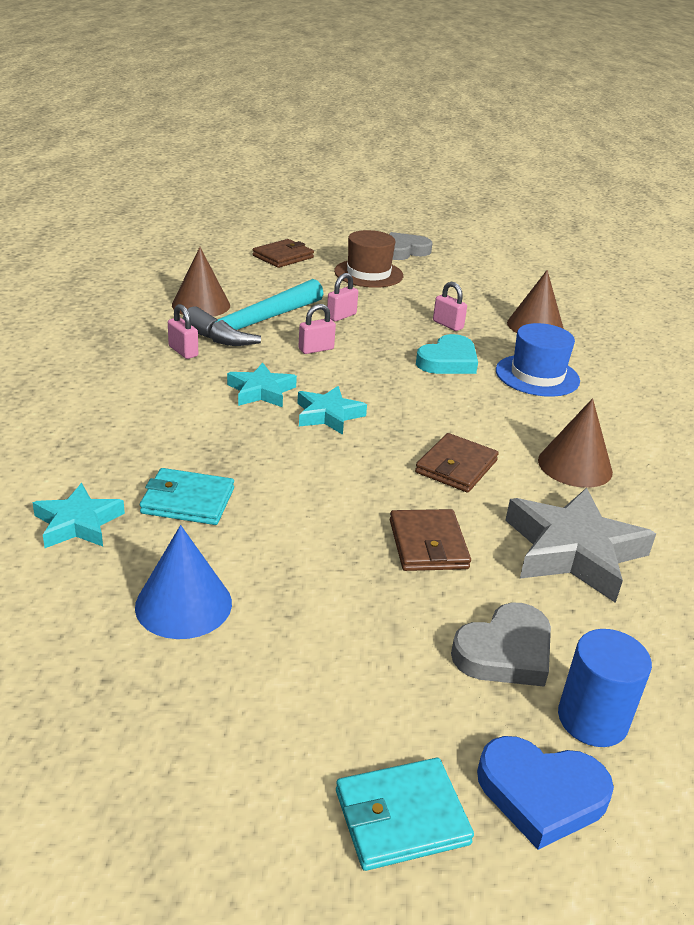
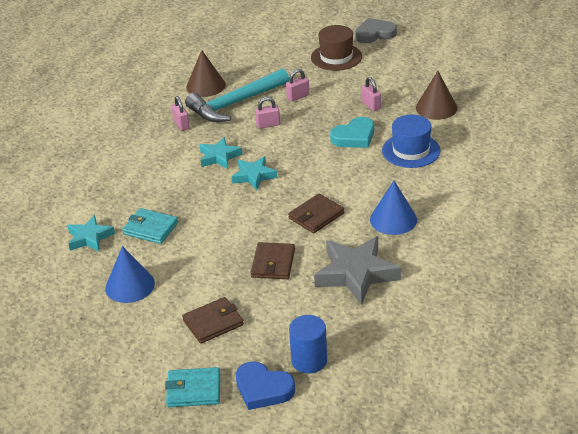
camera: 20 degrees right, 5 degrees up
brown wallet [253,239,314,268] -> brown wallet moved to [182,297,244,344]
grey heart [451,603,551,687] -> none
brown cone [538,398,613,488] -> blue cone [370,180,417,235]

